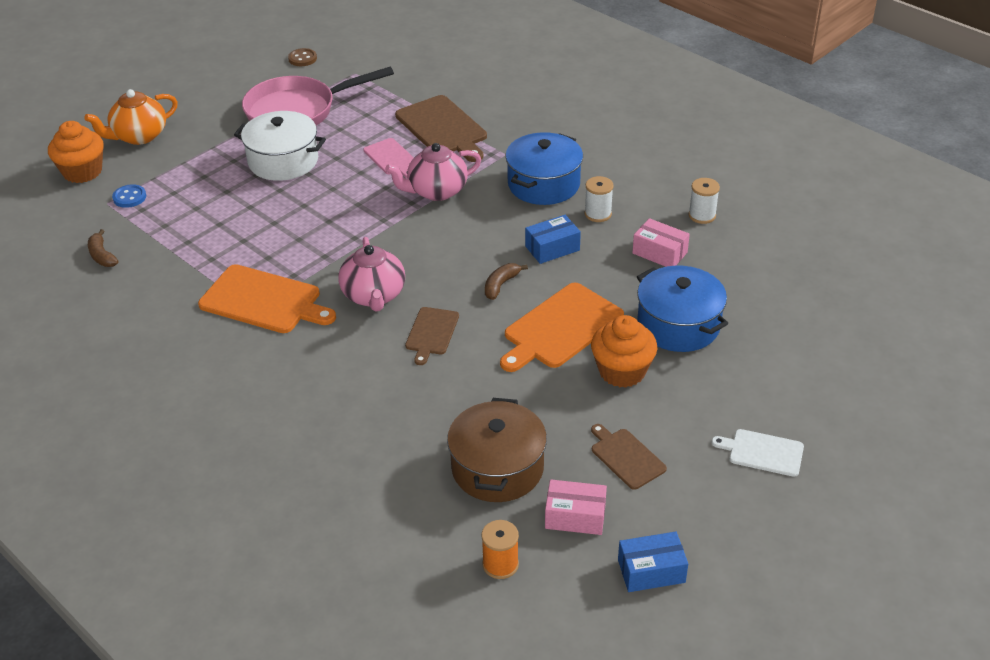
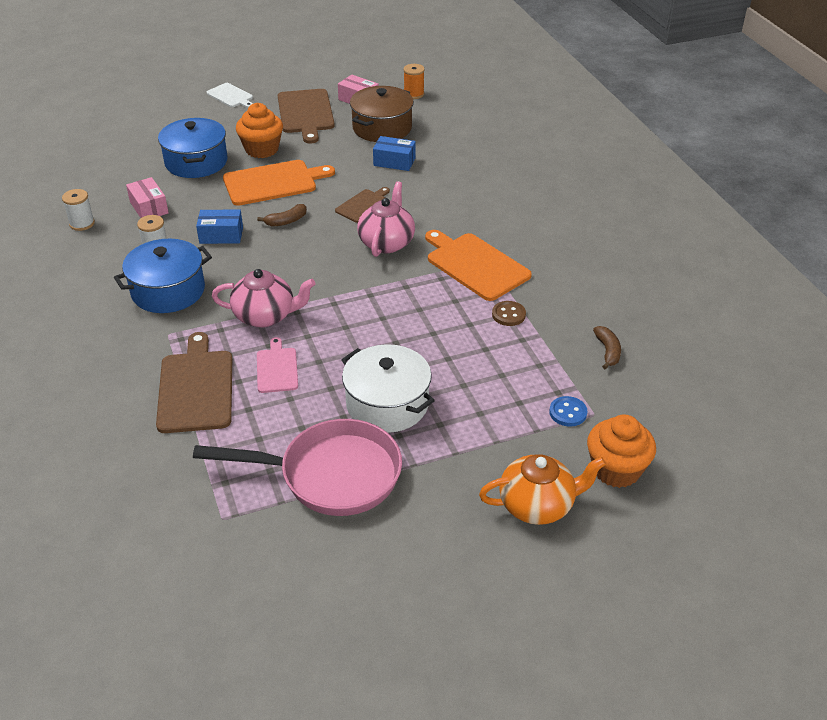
camera: 155 degrees left, 0 degrees up
brown button [288,48,317,66] -> brown button moved to [492,301,526,326]
brown cutting board [591,424,667,490] -> brown cutting board [278,89,335,144], size x1.76
blue box [618,532,688,592] -> blue box moved to [373,136,416,171]

